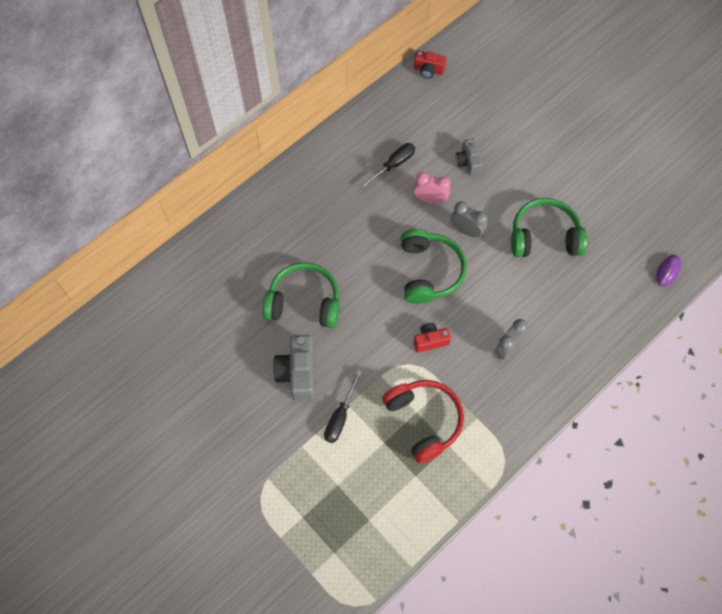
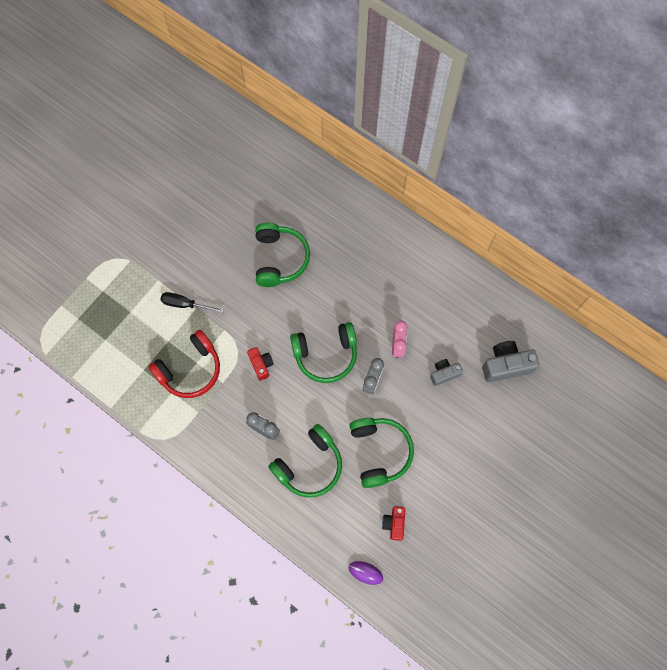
camera: 80 degrees right, 5 degrees up
grey camera [273,335,315,400] -> grey camera moved to [482,341,539,382]
black screwdriver [360,143,415,189] -> none
red camera [414,50,446,79] -> red camera moved to [382,506,406,541]
none -> green headphones [268,424,342,498]

